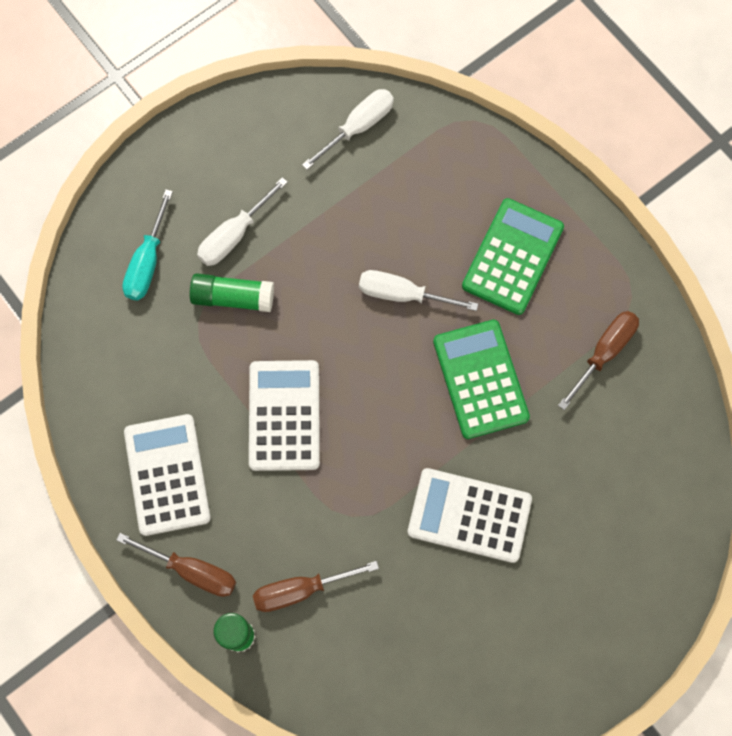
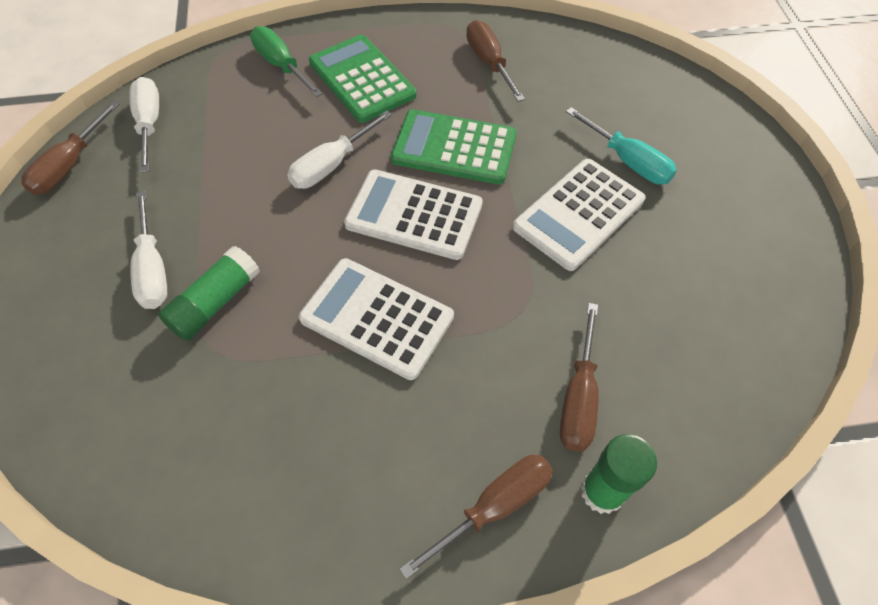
camera: 60 degrees left, 15 degrees down
turquoise screwdriver [122,189,173,300] -> turquoise screwdriver moved to [566,107,677,184]
white calculator [124,414,211,536] -> white calculator moved to [344,169,483,260]
none -> brown screwdriver [21,101,119,195]
none -> green screwdriver [250,26,323,97]

